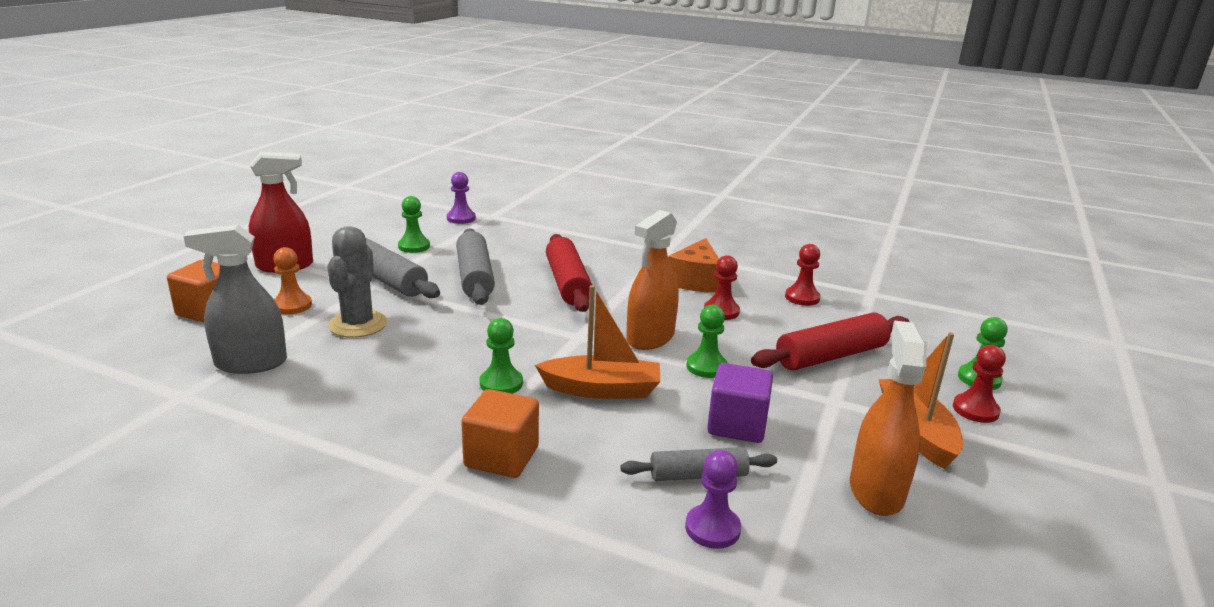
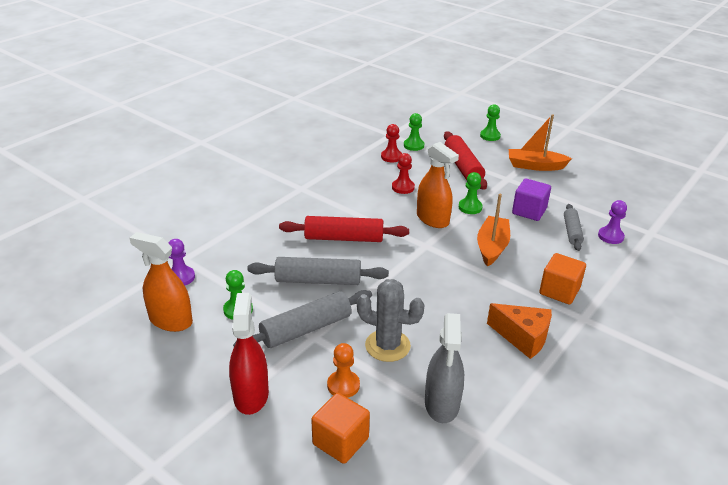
camera: 75 degrees left, 10 degrees up
green pawn [480,318,523,394] -> green pawn moved to [404,113,424,151]
orange cheese [668,238,719,293] -> orange cheese moved to [487,303,552,359]
orange spray bottle [850,320,927,516] -> orange spray bottle moved to [129,232,193,332]
red pawn [953,345,1006,423] -> none

